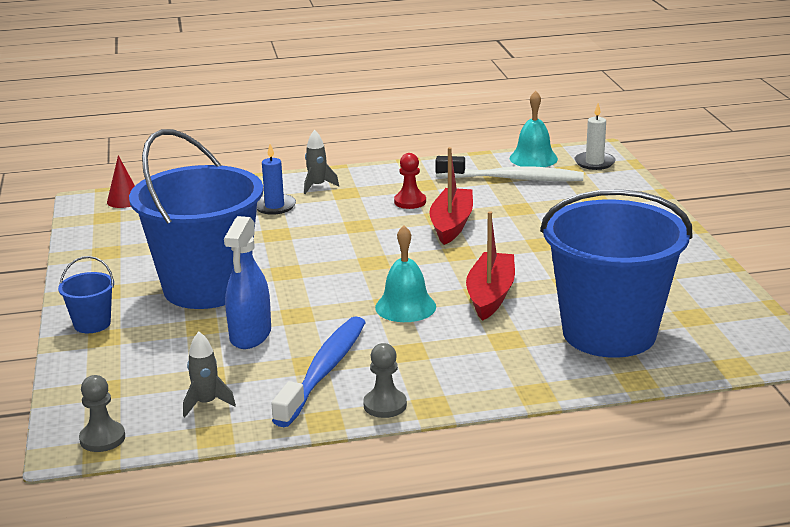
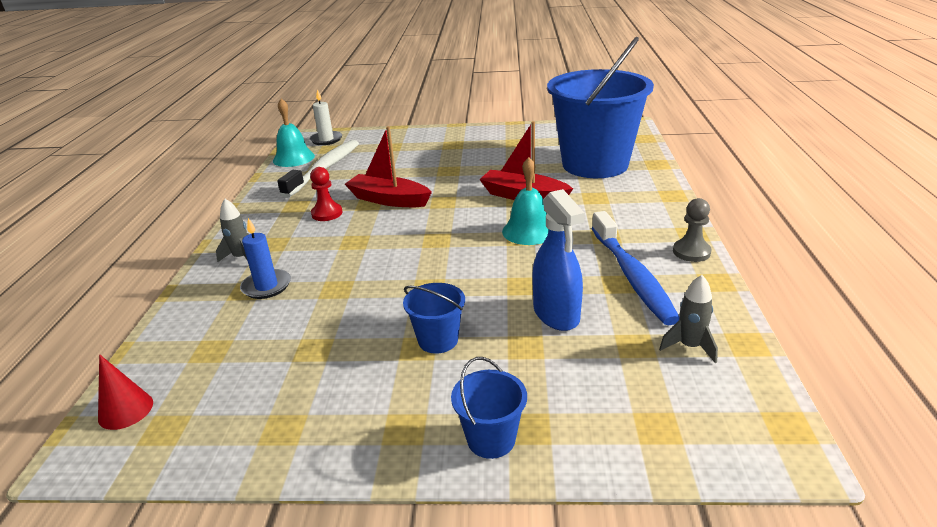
camera: 75 degrees left, 5 degrees up
grey pawn [79,375,125,452] -> none
blue bucket [129,129,263,309] -> blue bucket [403,283,465,354], size x0.40
blue spray bottle [224,216,271,349] -> blue spray bottle turned 45 degrees clockwise [532,189,585,331]
blue toothbrush [271,316,366,427] -> blue toothbrush turned 135 degrees counterclockwise [591,211,679,325]

